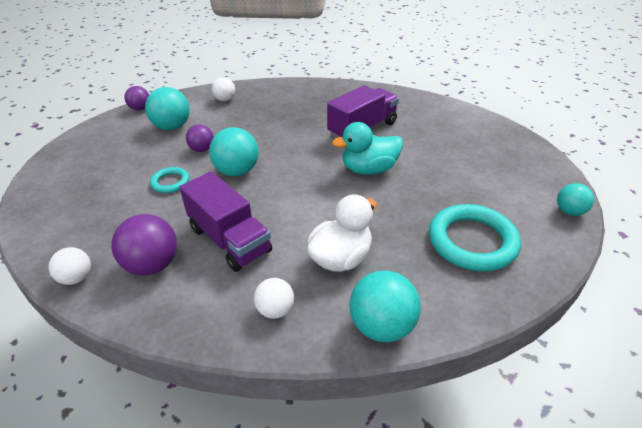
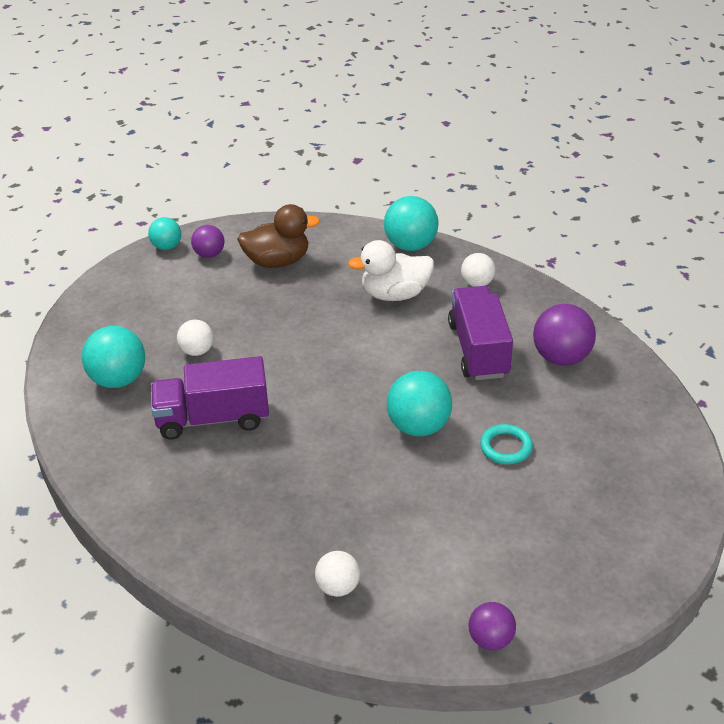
camera: 145 degrees left, 0 degrees up
white ball [49,247,91,285] -> white ball moved to [177,320,214,356]
turquoise ball [145,87,190,130] -> turquoise ball moved to [82,326,145,388]
purple ball [186,125,214,152] -> purple ball moved to [191,225,224,258]
turquoise duck [332,122,403,175] -> none
turquoise ring [429,204,521,271] -> brown duck [237,204,320,268]

